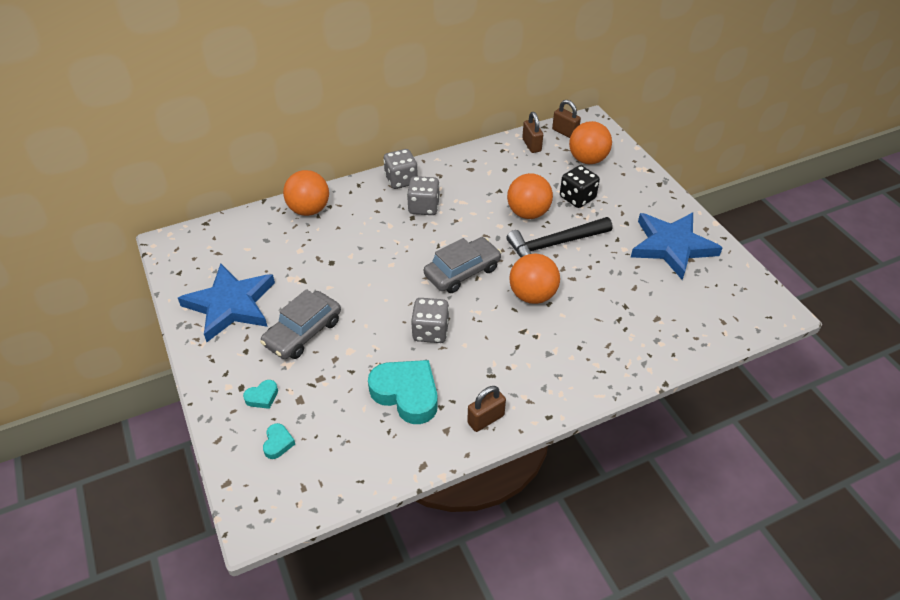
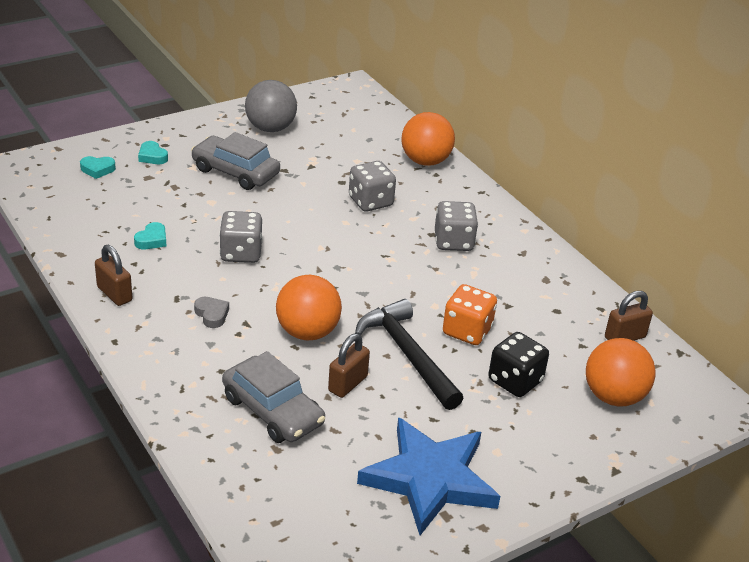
camera: 80 degrees right, 10 degrees down
blue star [178,263,275,342] -> grey ball [245,80,297,132]
turquoise heart [368,360,438,424] -> turquoise heart [134,222,166,249], size x0.45
grey dice [383,149,418,189] -> grey dice moved to [349,161,396,212]
grey car [424,237,502,293] -> grey car moved to [222,351,325,443]
orange ball [507,173,553,219] -> orange dice [443,284,497,345]
brown padlock [552,100,581,138] -> brown padlock moved to [328,333,370,398]
none -> grey heart [194,297,229,328]

